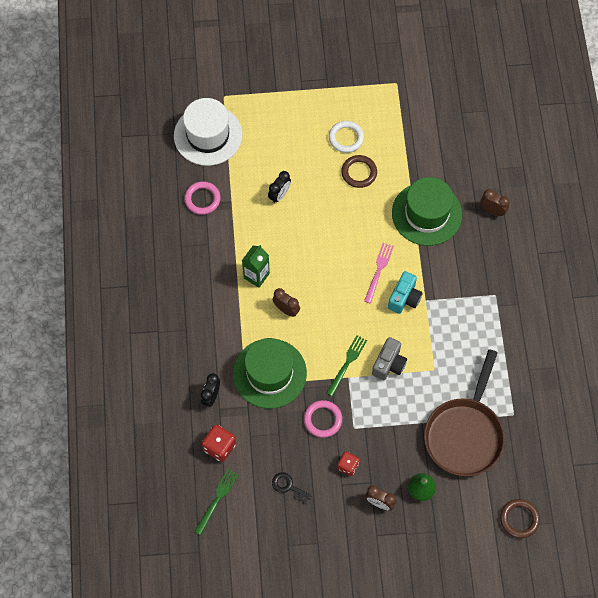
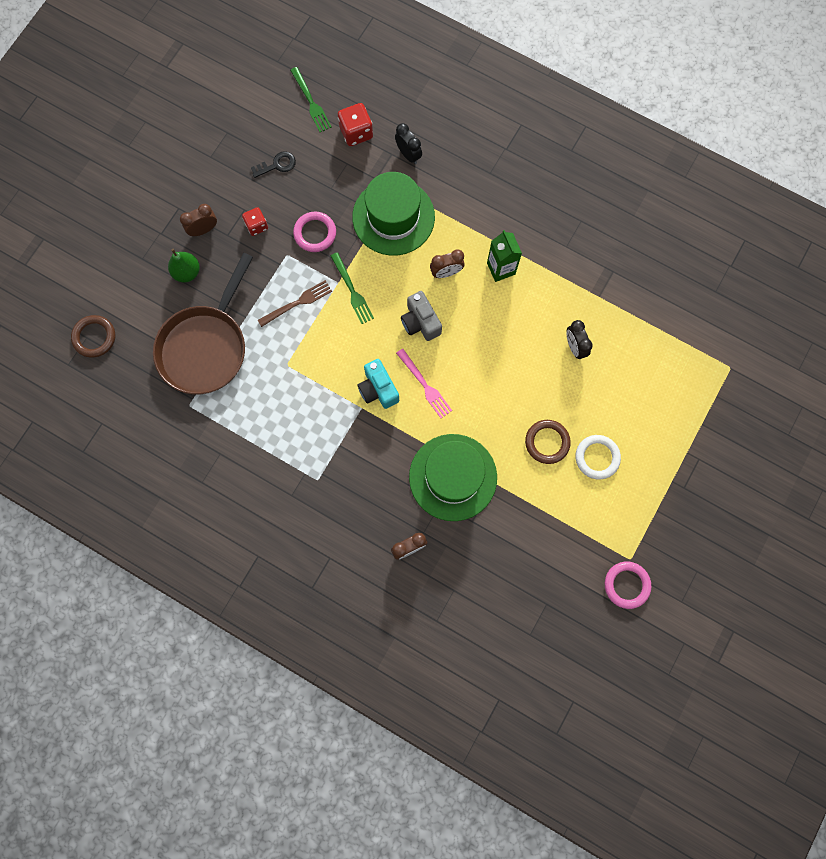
camera: 125 degrees right, 10 degrees up
white hat [174,98,242,166] -> none
pink ring [184,181,221,215] -> pink ring moved to [605,562,651,609]
grey camera [372,337,407,380] -> grey camera moved to [401,291,442,341]
brown pan [424,349,505,476] -> brown pan turned 120 degrees counterclockwise [153,253,253,395]
none -> brown fork [258,280,332,327]

